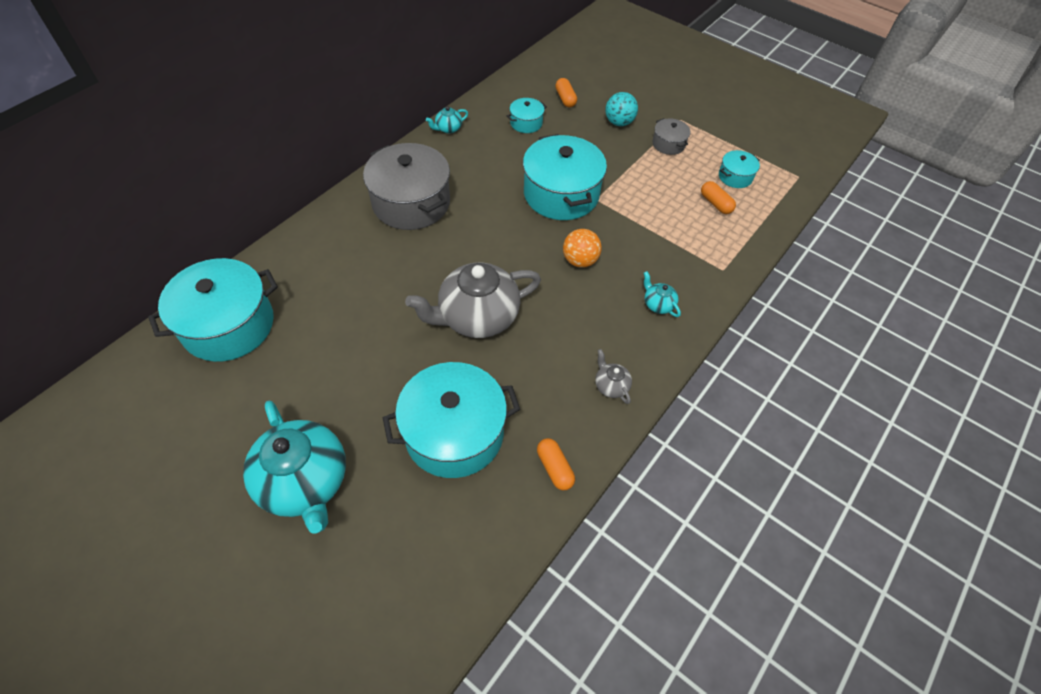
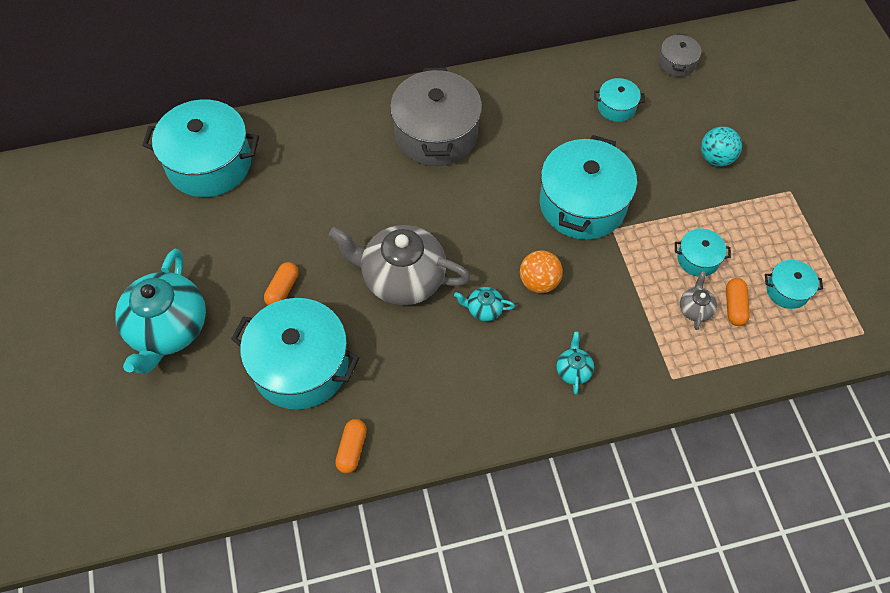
camera: 40 degrees right, 5 degrees up
turquoise teapot [426,106,468,134] -> turquoise teapot moved to [454,287,515,321]
orange capsule [555,78,577,108] -> orange capsule moved to [264,262,298,305]
grey teapot [595,349,632,404] -> grey teapot moved to [680,271,717,330]
grey pot [652,118,690,155] -> grey pot moved to [659,33,701,77]
none -> turquoise pot [675,228,731,277]

